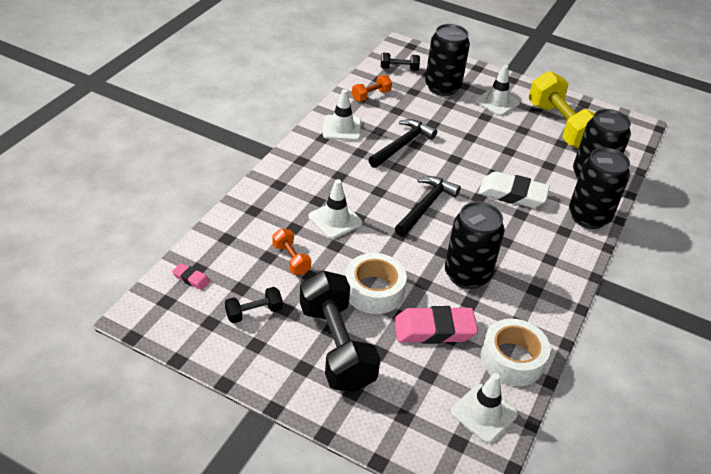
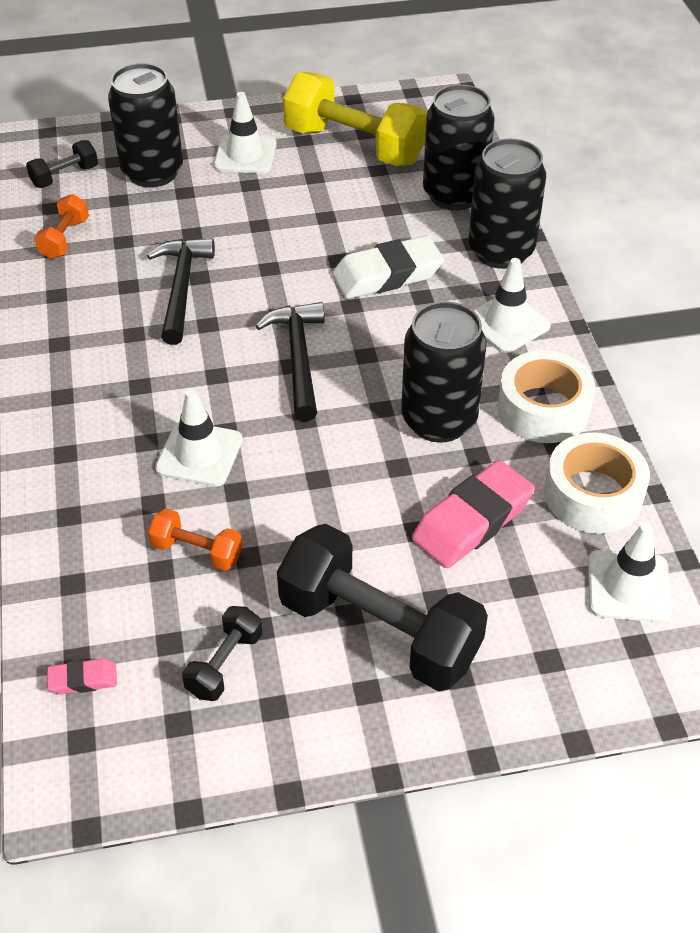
camera: 35 degrees left, 5 degrees up
white traffic cone [323,89,361,141] -> white traffic cone moved to [473,258,551,353]
white tape [346,253,407,314] -> white tape moved to [498,350,595,443]

